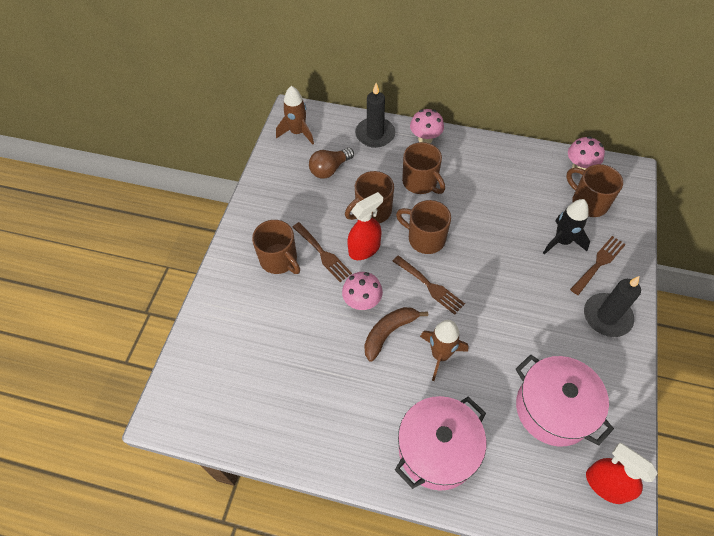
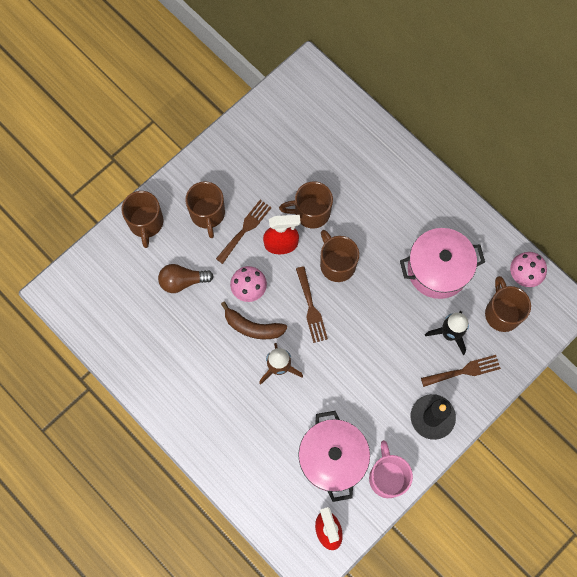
camera: 30 degrees right, 15 degrees up
brown rocket [276,86,314,145] -> none
brown fork [293,222,352,282] -> brown fork turned 135 degrees counterclockwise [216,200,272,264]
brown light bulb [309,148,354,179] -> brown light bulb moved to [158,264,214,293]
black candle [355,83,395,148] -> none
brown banana [364,307,428,362] -> brown banana turned 150 degrees counterclockwise [221,302,288,339]
pink pot [395,396,487,491] -> pink pot moved to [400,228,485,299]
brown mug [402,142,445,194] -> brown mug moved to [121,191,163,248]
pink mushroom [410,109,444,144] -> none
none -> pink mug [369,440,413,498]

